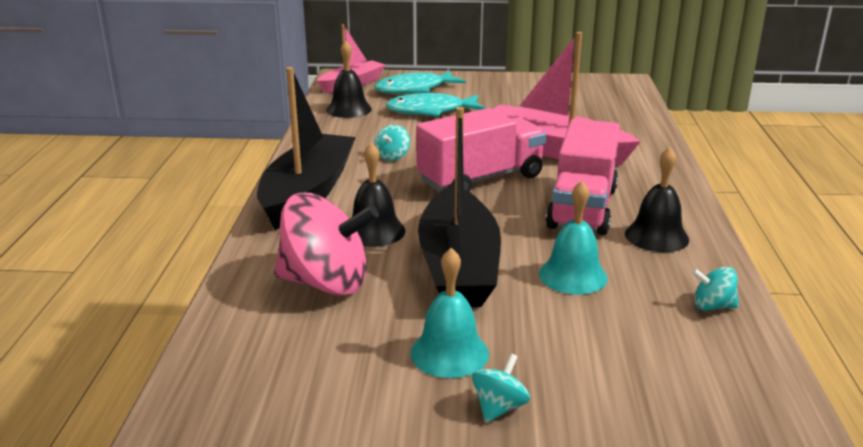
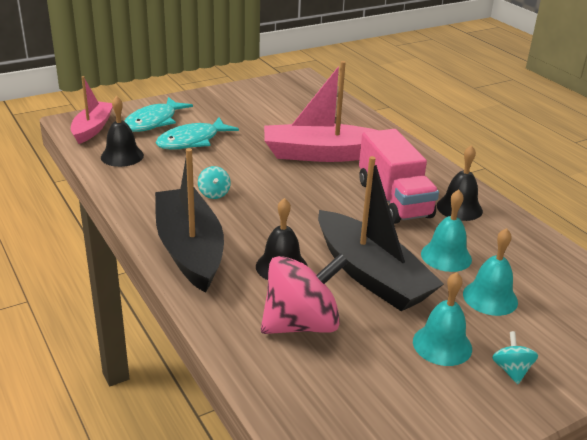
camera: 35 degrees left, 5 degrees up
pink truck [416,108,546,192] -> none
turquoise spinning top [692,267,739,311] -> none
none -> turquoise bell [463,228,518,316]

